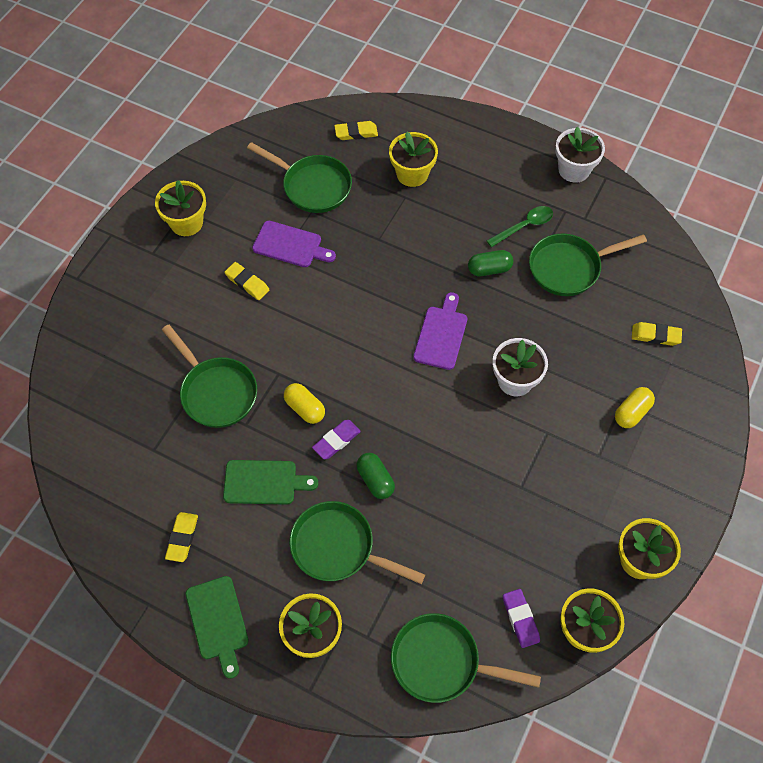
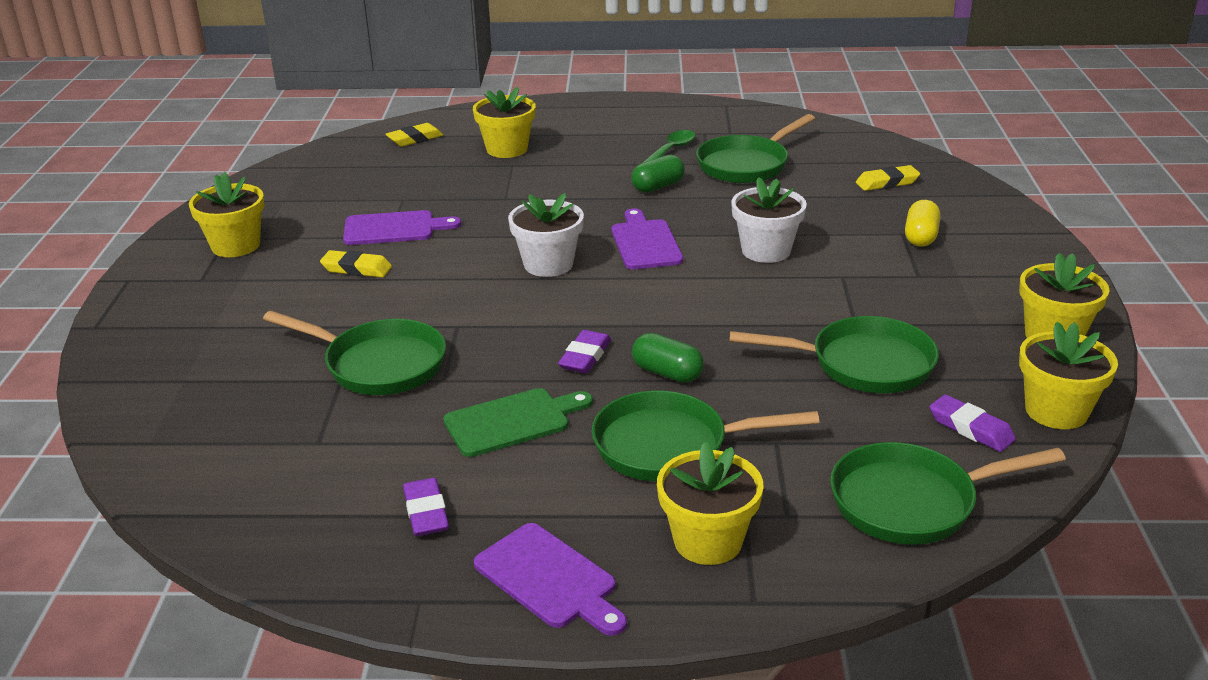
camera: 25 degrees left, 30 degrees down
yellow eraser [165,512,198,562] -> purple eraser [403,478,449,536]
green cutting board [186,576,249,679] -> purple cutting board [474,523,627,636]
green pan [247,142,352,213] -> green pan moved to [729,316,939,393]
yellow capsule [284,383,325,424] -> none
white flower pot [555,127,605,183] -> white flower pot moved to [508,193,584,277]

